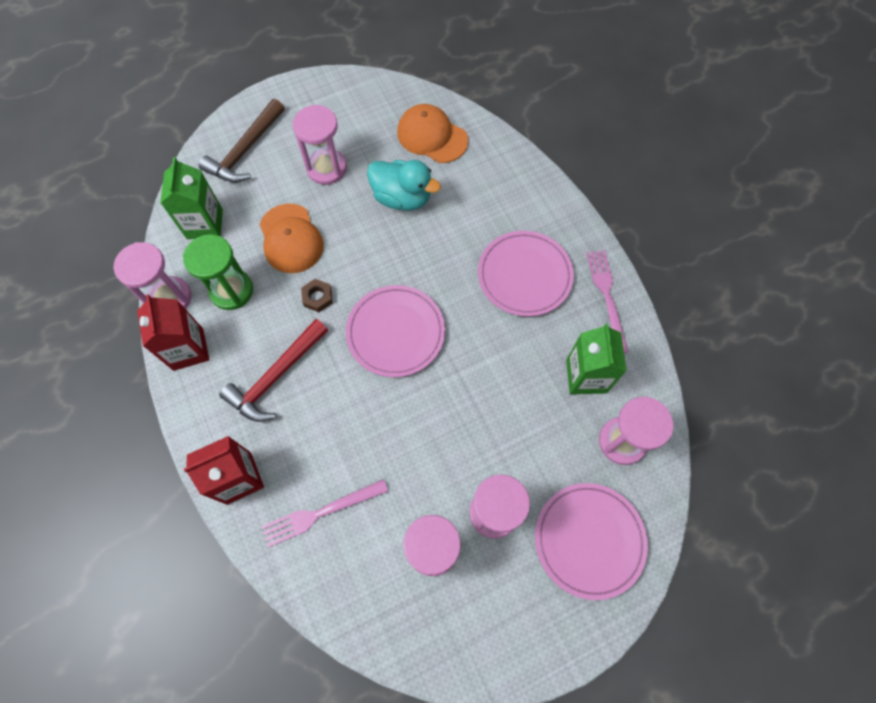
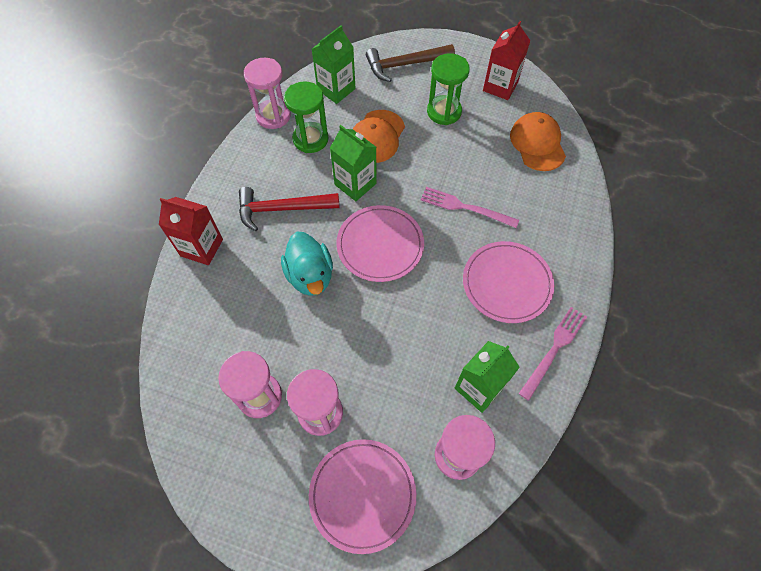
camera: 45 degrees right, 5 degrees down
red carton [137,295,209,371] -> red carton moved to [483,21,530,100]
pink fork [261,479,388,548] -> pink fork moved to [421,187,519,228]
pink hourglass [293,105,347,185] -> green hourglass [427,53,470,125]
brown nut [301,279,333,312] -> green carton [330,125,377,201]
turquoise duck [367,160,441,211] -> turquoise duck moved to [281,232,333,296]

